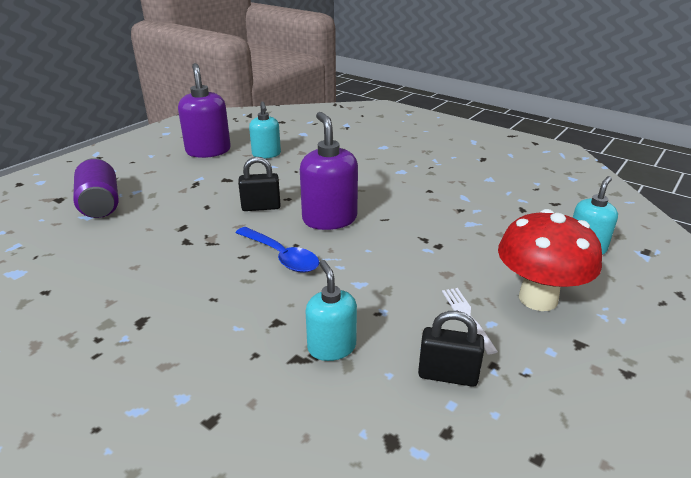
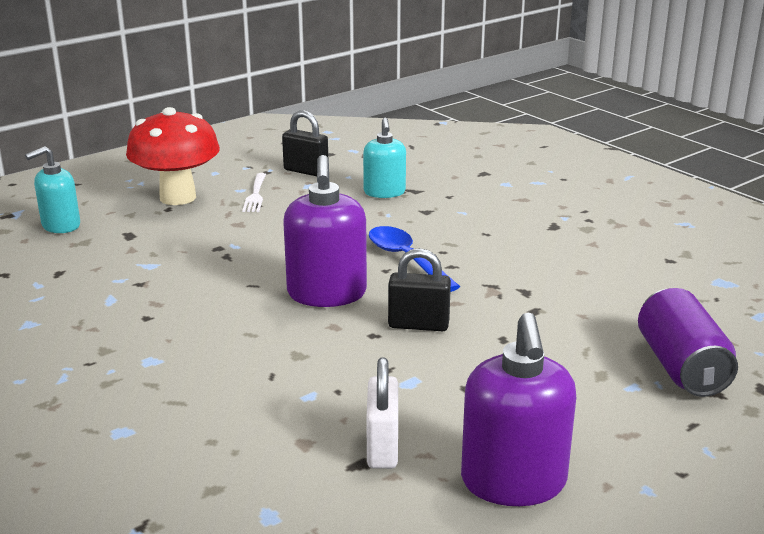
camera: 165 degrees left, 5 degrees down
turquoise soap dispenser [249,102,281,159] -> white padlock [366,357,398,469]

